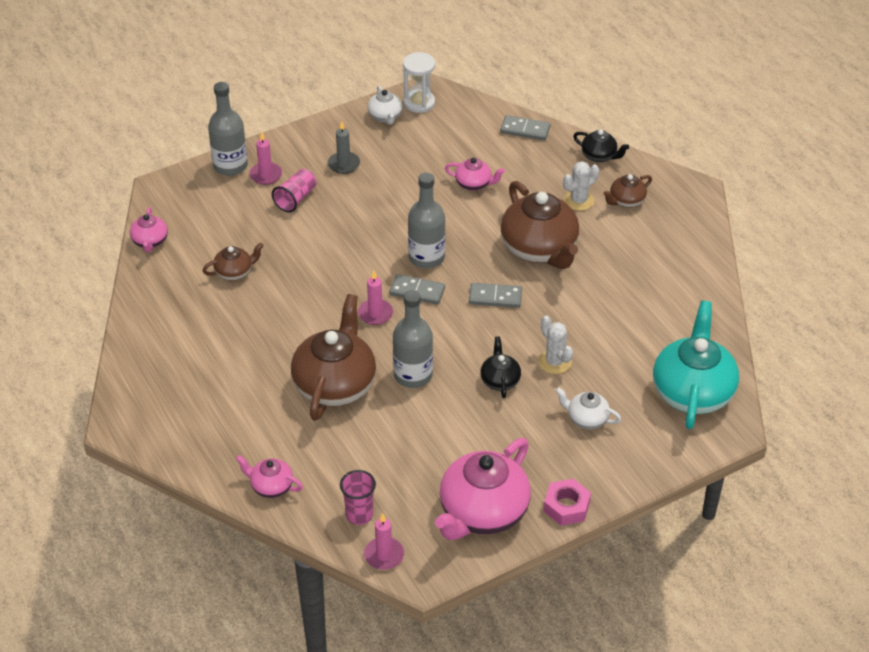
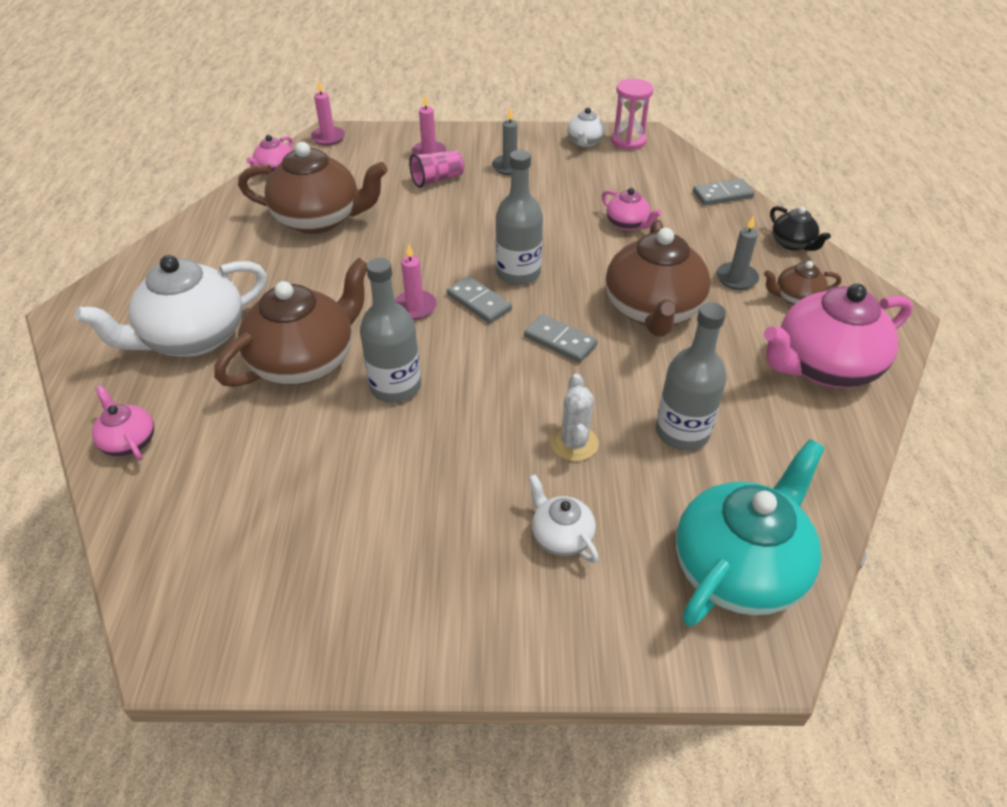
camera: 30 degrees right, 0 degrees up
brown teapot [202,242,264,281] -> brown teapot [238,142,388,234], size x2.07
grey bottle [208,82,248,176] -> grey bottle moved to [656,302,726,451]
pink cup [340,470,376,525] -> none
pink candle [364,513,404,570] -> pink candle moved to [311,80,345,146]
white hourglass [403,52,435,113] -> pink hourglass [611,79,654,150]
pink teapot [435,438,531,540] -> pink teapot moved to [764,284,913,388]
black teapot [480,337,521,398] -> none
grey domino [500,115,550,140] -> grey domino turned 60 degrees counterclockwise [693,179,755,205]
pink nut [544,479,591,526] -> none
white cactus [563,161,599,211] -> grey candle [716,216,759,290]
none -> white teapot [75,255,267,357]

